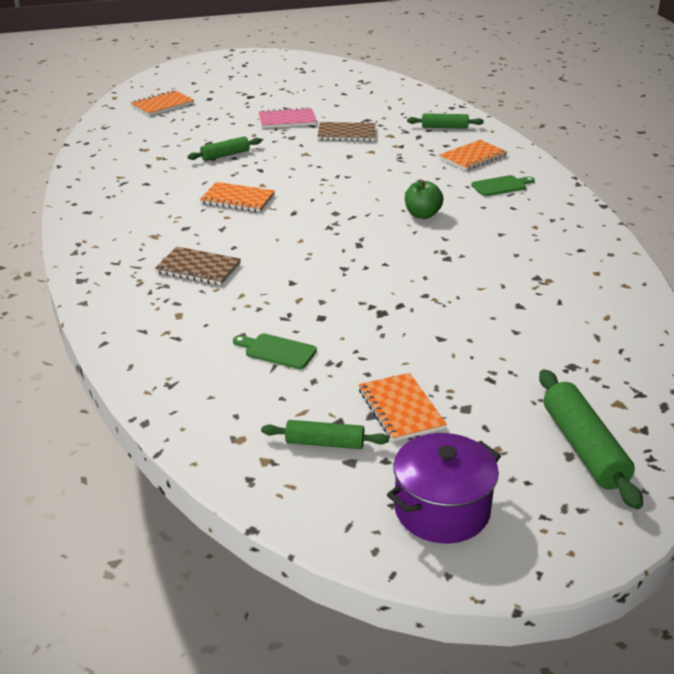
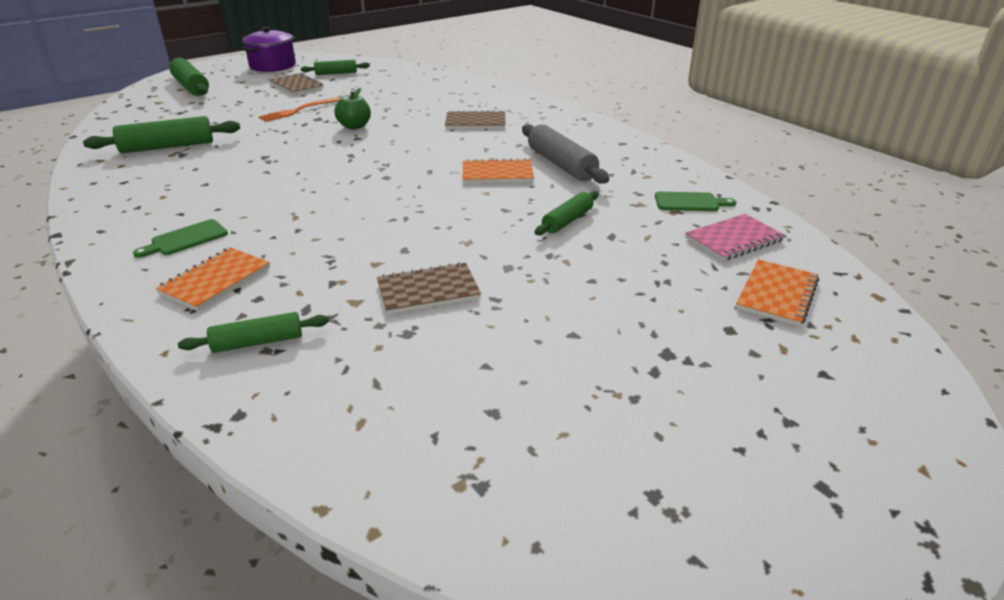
camera: 160 degrees right, 0 degrees up
green cutting board [233,333,317,369] -> green cutting board moved to [655,192,736,211]
pink notebook [259,107,317,128] -> pink notebook moved to [685,214,785,261]
orange notebook [359,373,447,442] -> brown notebook [269,73,323,95]
green apple [405,180,443,219] -> green apple moved to [335,88,371,129]
none -> green rolling pin [83,116,240,153]
none -> orange fork [259,97,341,122]
none -> grey rolling pin [522,124,609,184]

